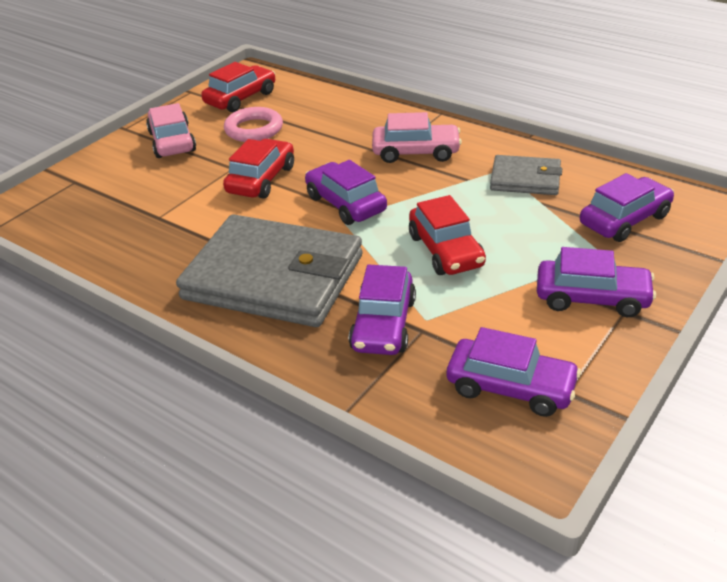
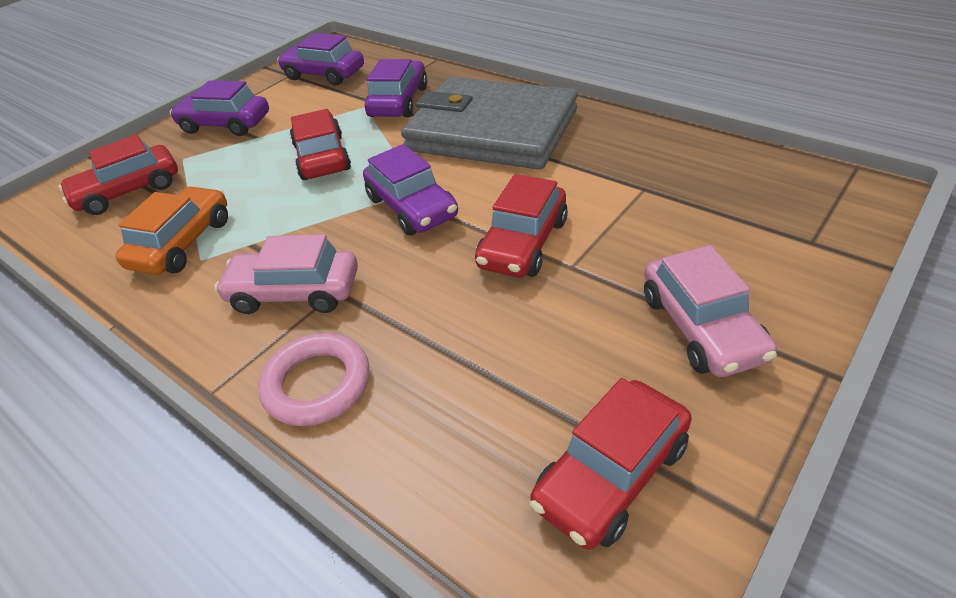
camera: 175 degrees left, 5 degrees up
pink ring [224,107,283,142] -> pink ring moved to [258,333,370,426]
grey wallet [490,155,562,195] -> orange car [115,186,228,275]
purple car [580,173,674,242] -> red car [58,135,178,215]

